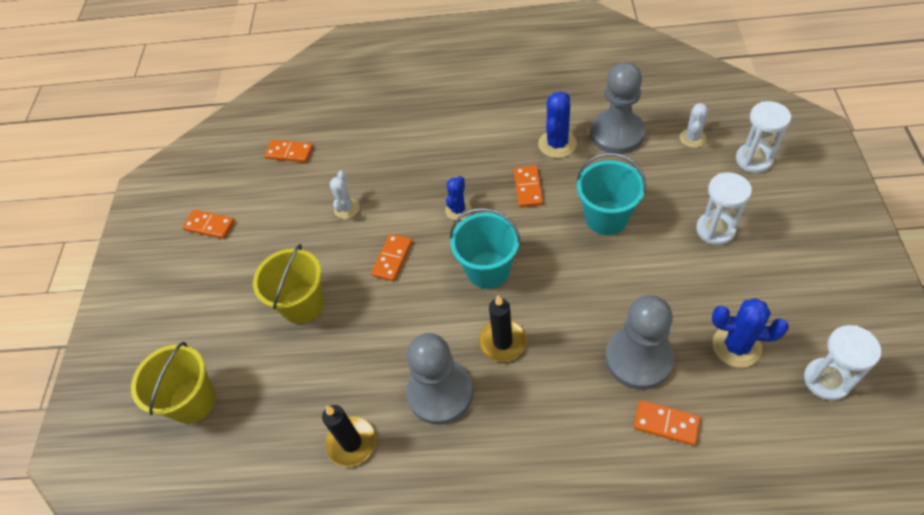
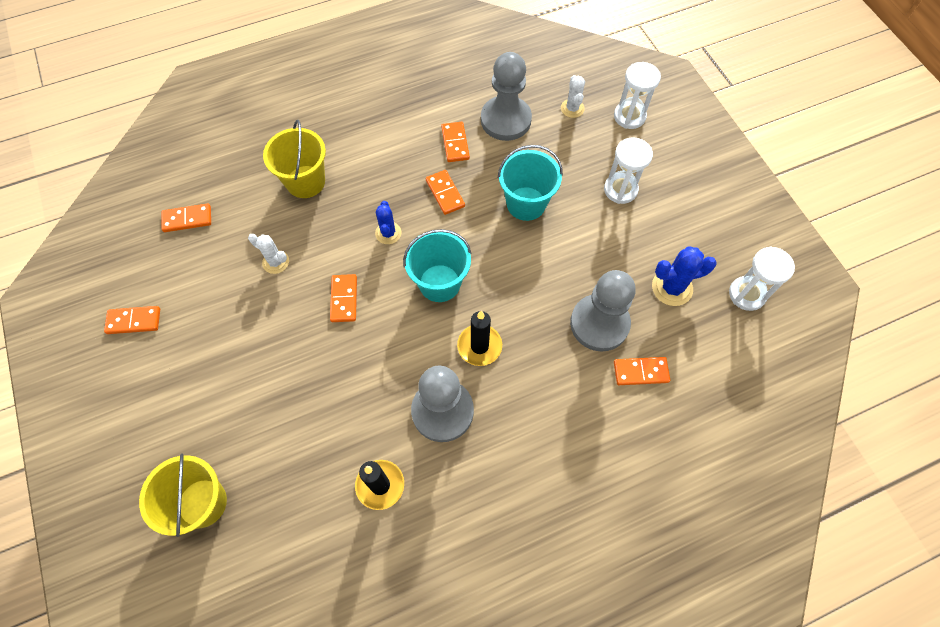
camera: 30 degrees left, 10 degrees up
yellow bucket [253,244,324,324] -> yellow bucket moved to [263,120,326,198]
white cactus [330,171,359,219] -> white cactus turned 45 degrees counterclockwise [248,234,289,274]
blue cactus [538,92,577,158] -> orange domino [441,122,470,162]

